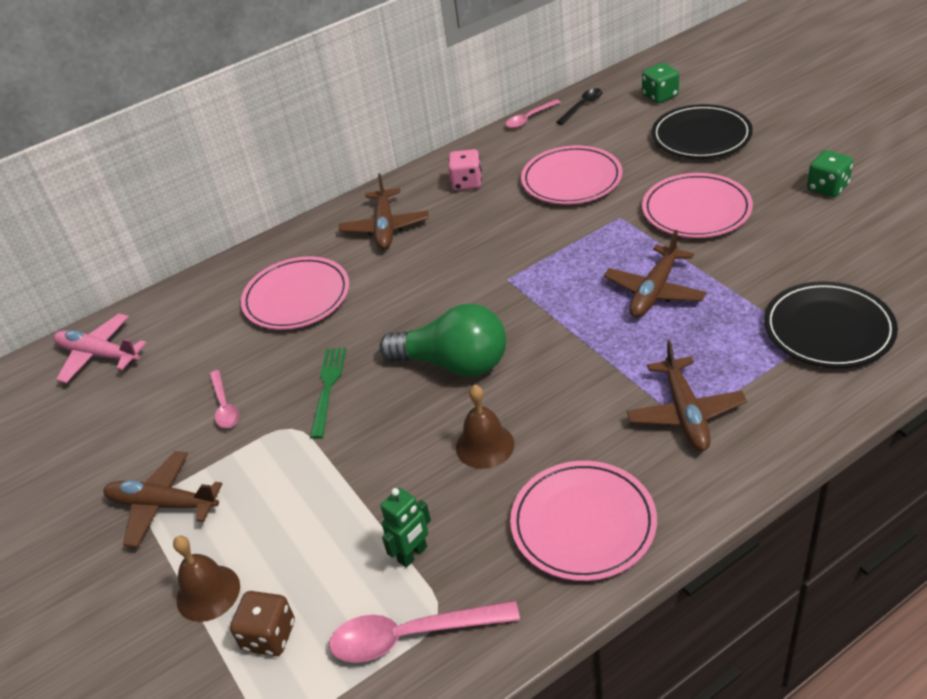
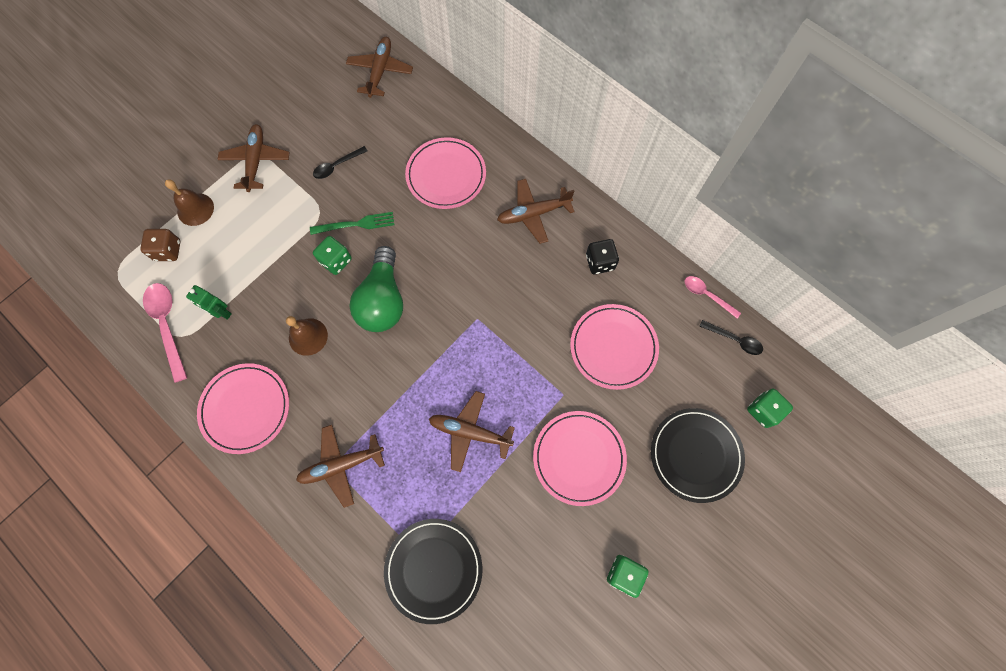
camera: 70 degrees right, 30 degrees up
pink plane [54,314,147,383] -> brown plane [346,37,413,98]
pink spoon [209,370,239,428] -> black spoon [313,146,367,179]
pink dice [448,149,482,191] -> black dice [586,239,619,274]
none -> green dice [313,236,352,275]

